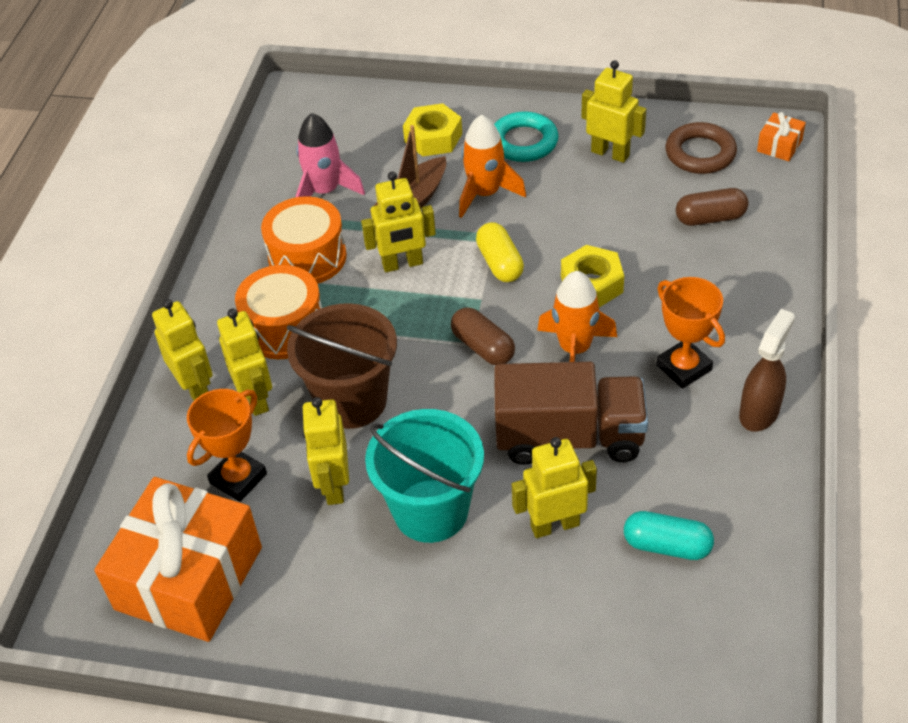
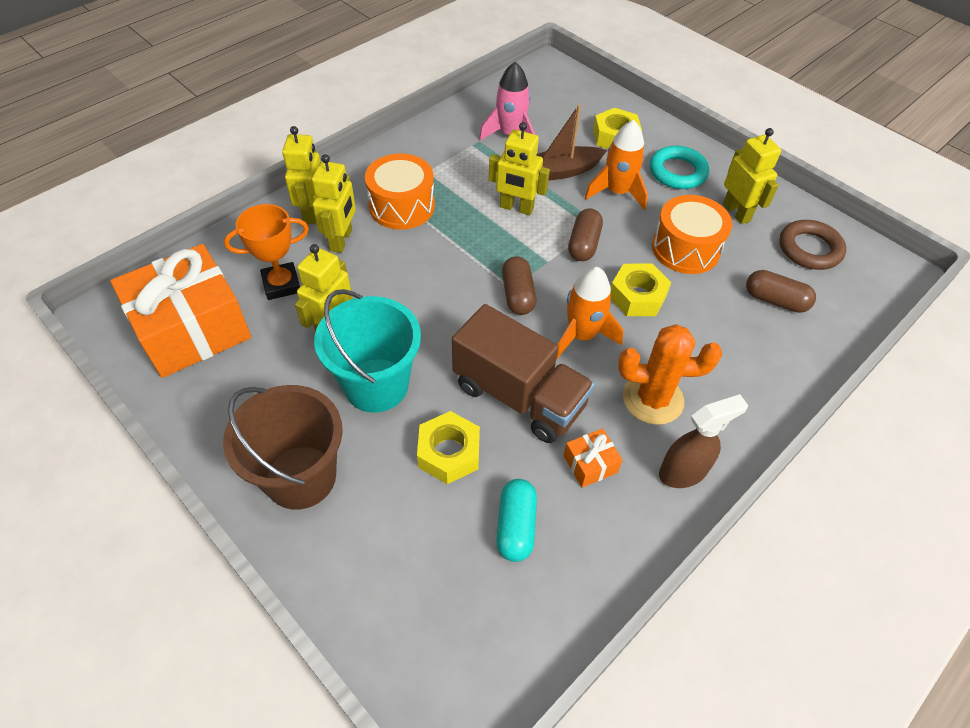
camera: 30 degrees right, 5 degrees up
orange drum [261,196,347,284] -> orange drum moved to [652,195,732,274]
brown bucket [287,303,397,429] -> brown bucket moved to [223,385,343,510]
yellow capsule [476,222,524,282] -> brown capsule [568,208,603,261]
yellow robot [512,437,597,538] -> yellow nut [417,411,480,484]
turquoise capsule [624,511,714,560] -> turquoise capsule turned 45 degrees clockwise [496,479,537,562]
orange trophy [656,277,725,389] -> orange cactus [618,324,722,425]
orange gift [757,112,806,161] -> orange gift moved to [564,428,623,488]

